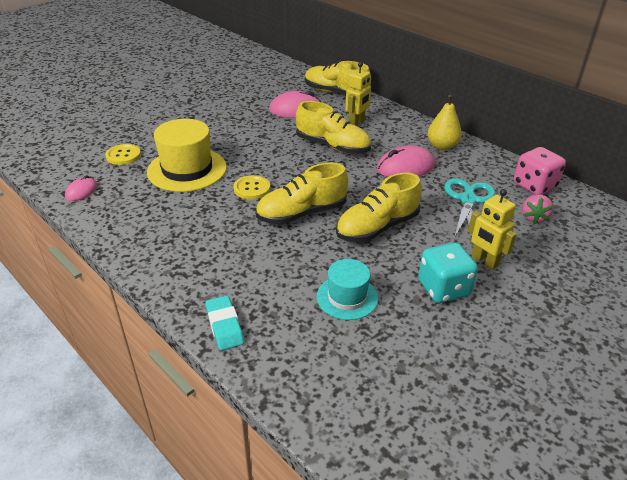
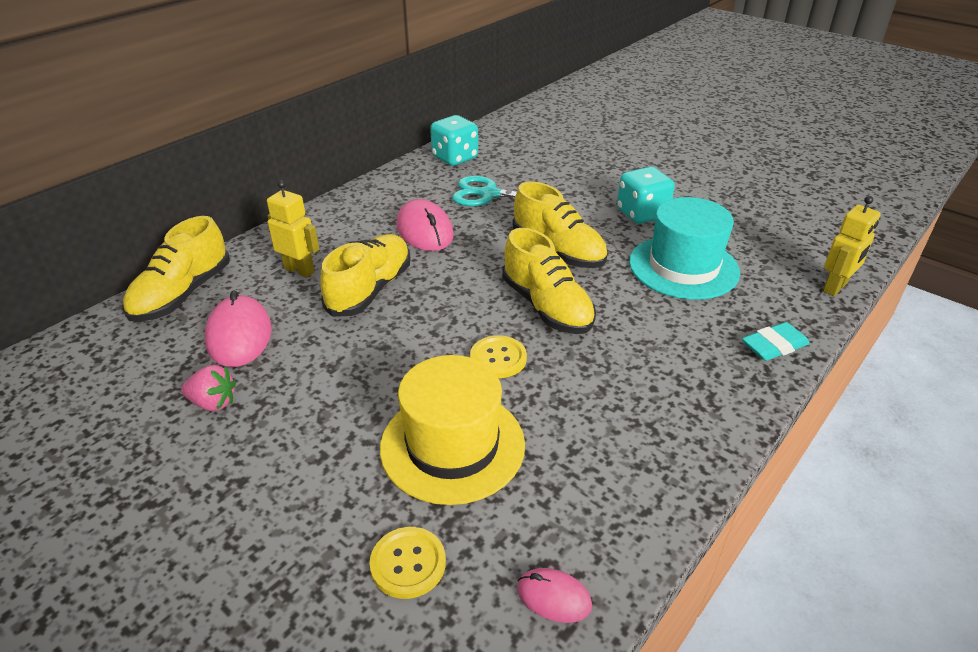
camera: 95 degrees left, 0 degrees up
turquoise hat [317,259,378,320] -> turquoise hat [629,197,740,300], size x1.66
yellow pear [427,95,462,150] -> none
yellow robot [468,189,517,270] -> yellow robot moved to [823,196,881,296]
pink dice [514,147,566,195] -> turquoise dice [430,115,478,166]
pink strawberry [522,194,554,224] -> pink strawberry moved to [181,365,236,411]

